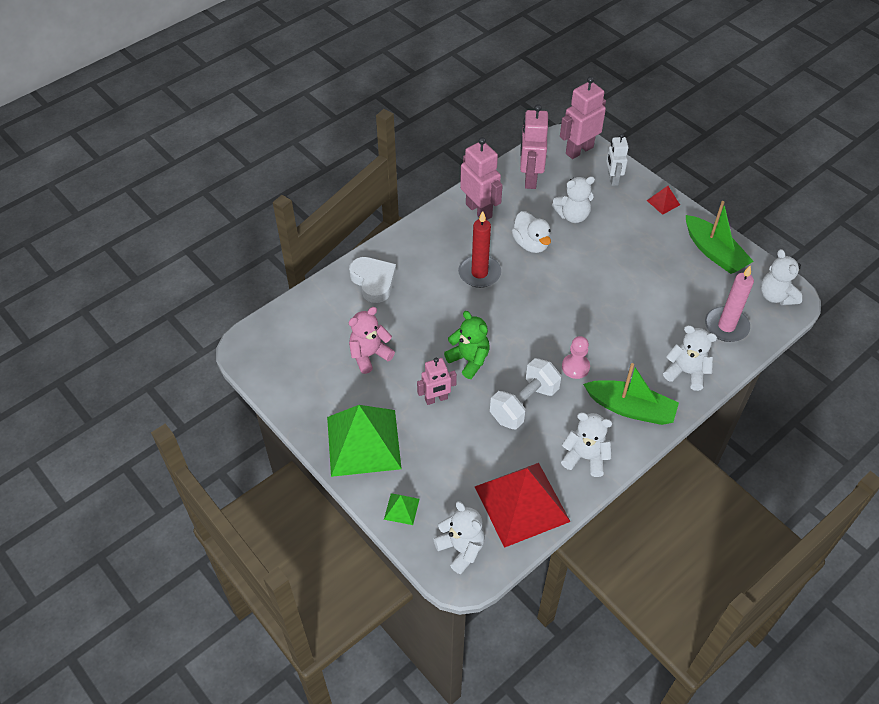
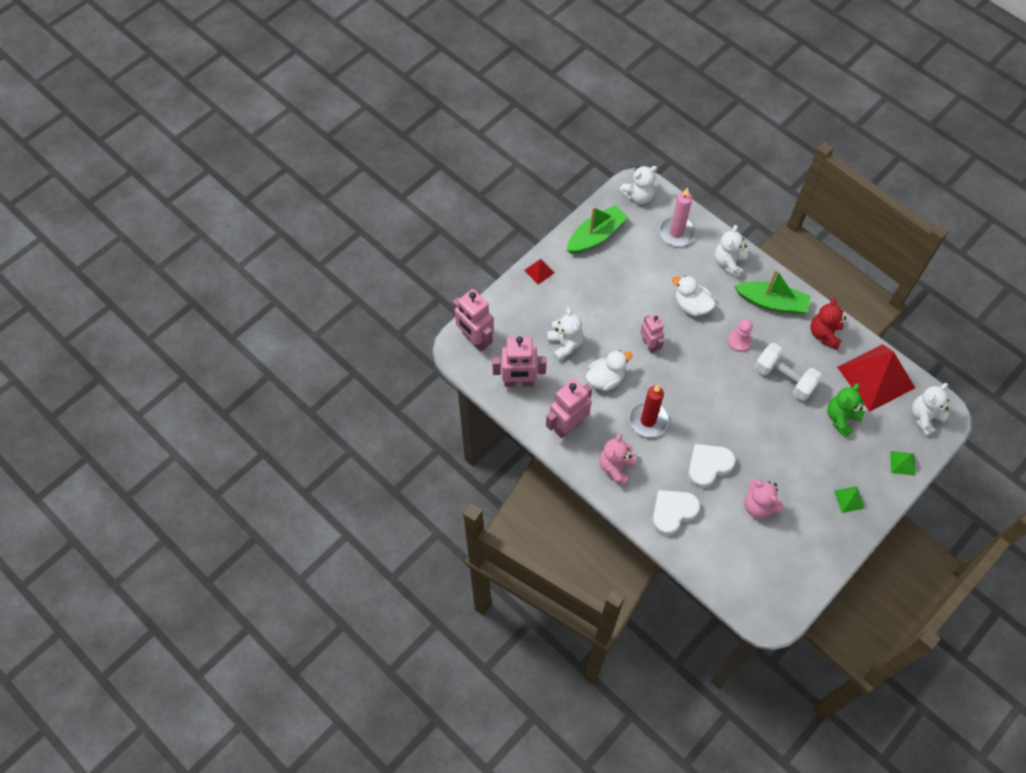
camera: 95 degrees left, 10 degrees up
green pyramid [327,405,402,477] -> green pyramid [834,486,865,513], size x0.41
pink robot [417,357,457,405] -> pink robot moved to [640,314,664,353]
green teddy bear [444,311,490,379] -> green teddy bear moved to [827,383,865,437]
white teddy bear [561,412,612,477] -> red teddy bear [810,297,846,350]
green boat [583,363,679,425] -> green boat turned 90 degrees clockwise [734,269,811,314]
white robot [606,134,629,186] -> none
none -> pink teddy bear [599,433,636,486]
none -> white duck [672,276,716,316]
none -> white heart [688,444,736,488]

